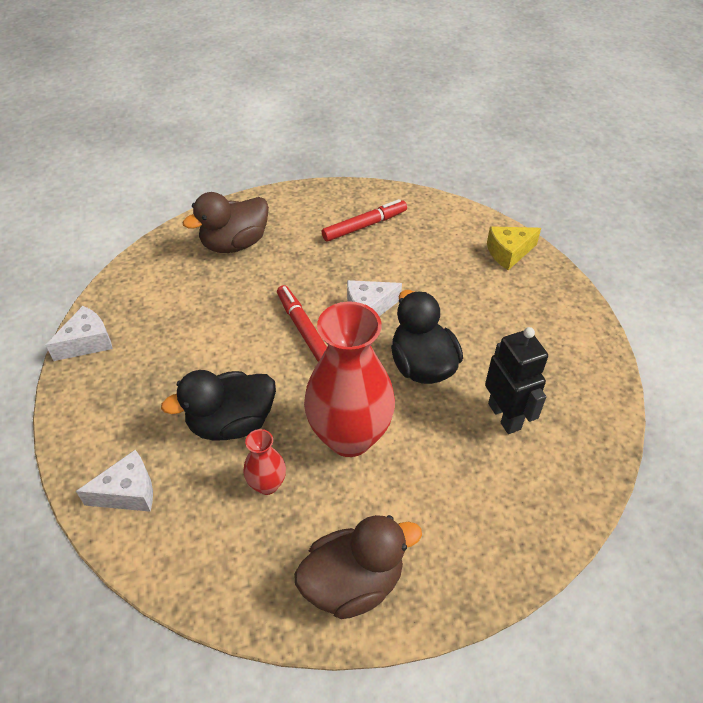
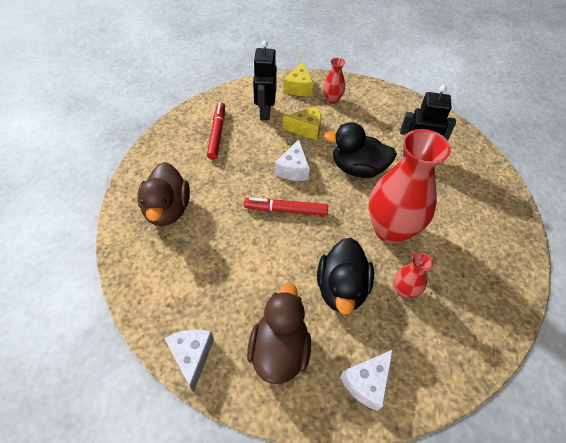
camera: 60 degrees left, 5 degrees up
white cheese [76,450,153,512] -> white cheese turned 150 degrees counterclockwise [340,350,393,411]
brown duck [294,515,422,619] -> brown duck moved to [247,283,311,384]
none -> black robot [253,40,277,120]
none -> yellow cheese [283,106,321,140]
none -> red vase [323,58,345,104]

